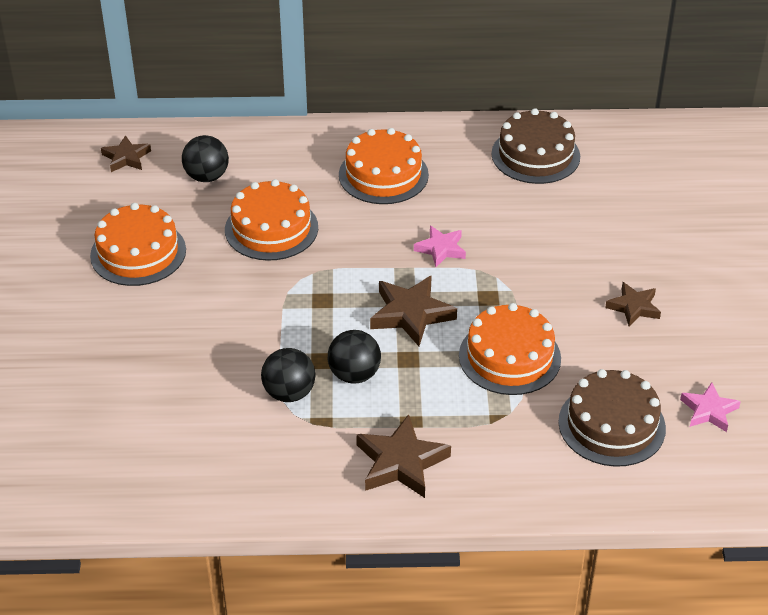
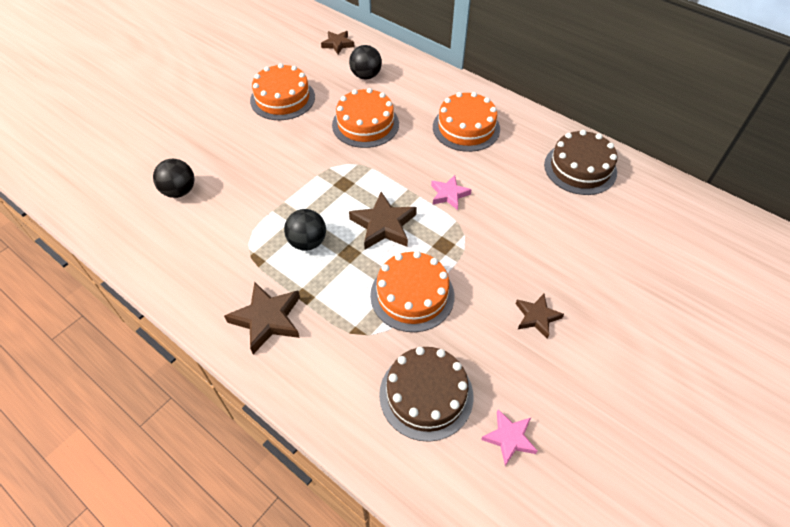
camera: 40 degrees right, 10 degrees up
black ball [261,348,316,402] -> black ball moved to [153,159,195,198]

